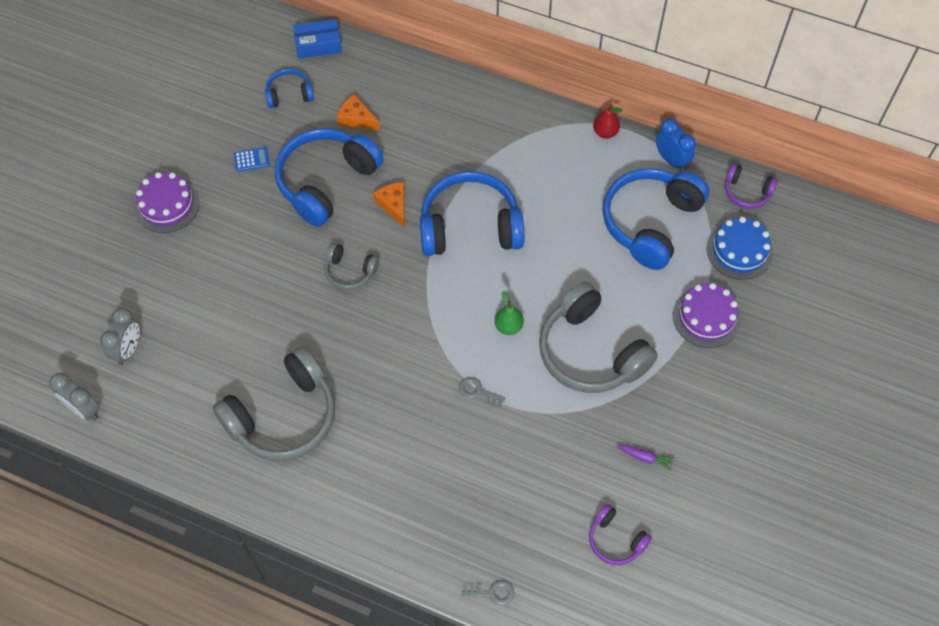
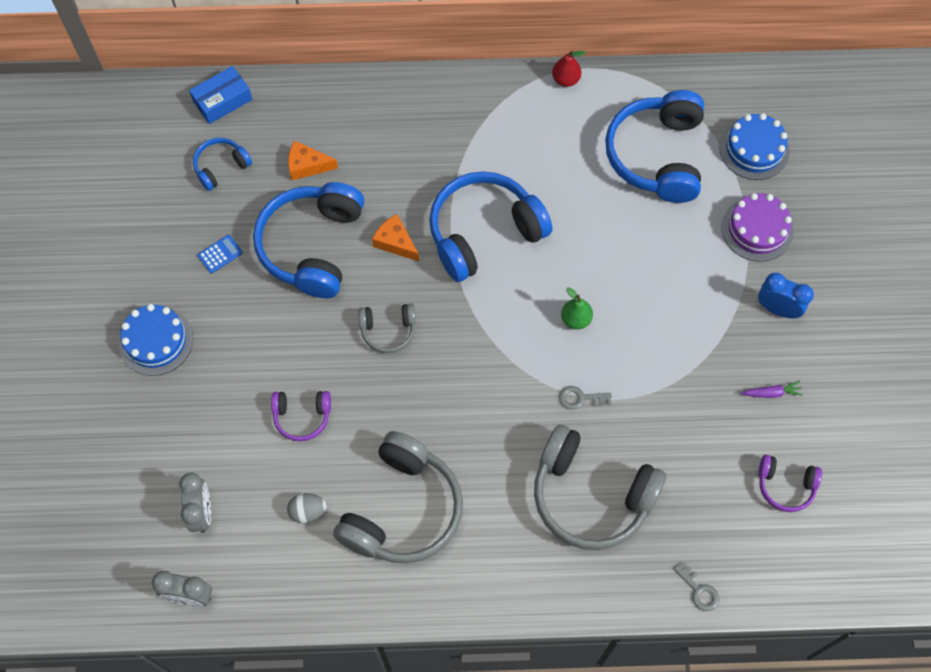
camera: 25 degrees left, 5 degrees up
purple cake [134,172,200,233] -> blue cake [119,304,194,376]
grey key [462,580,514,605] -> grey key turned 75 degrees clockwise [674,561,720,611]
grey headphones [539,282,658,393] -> grey headphones moved to [534,425,666,550]
blue clock [656,119,696,171] -> blue clock moved to [758,273,814,318]
purple headphones [725,163,778,209] -> purple headphones moved to [271,391,331,442]
none -> grey egg [287,493,326,523]

